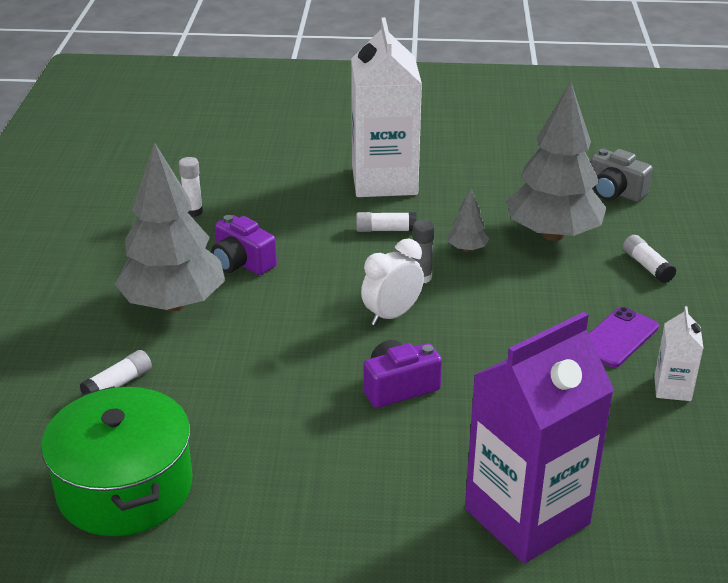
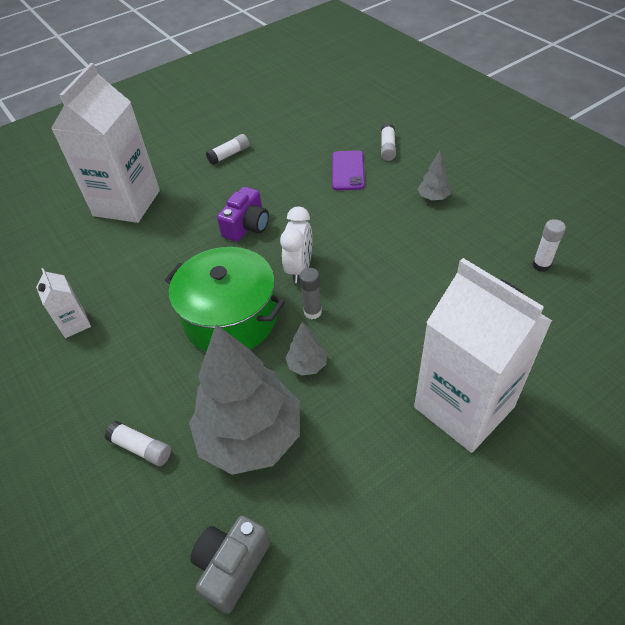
camera: 145 degrees right, 15 degrees up
green pot [41,386,192,536] -> green pot moved to [165,247,285,352]
grey tree [115,142,225,311] -> grey tree [418,151,451,200], size x0.42
purple camera [211,215,277,275] -> none
white glue stick [356,212,417,232] -> white glue stick moved to [206,134,249,165]
purple carton [465,312,614,564] -> white carton [51,63,160,223]
purple phone [589,307,659,368] -> purple phone moved to [332,150,365,190]
grey camera [591,149,653,202] -> grey camera turned 60 degrees counterclockwise [190,515,270,614]

